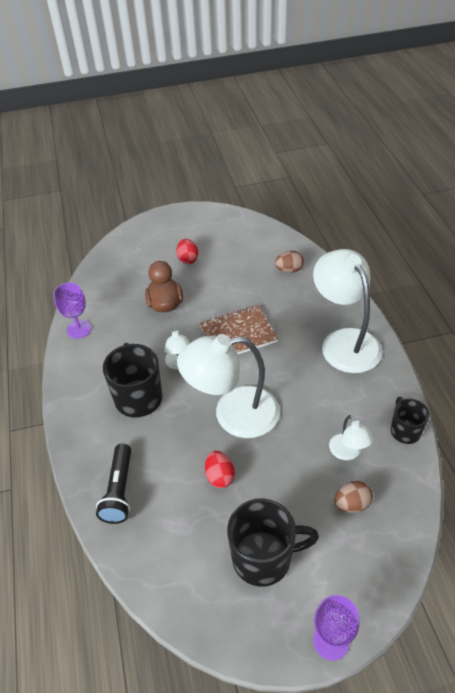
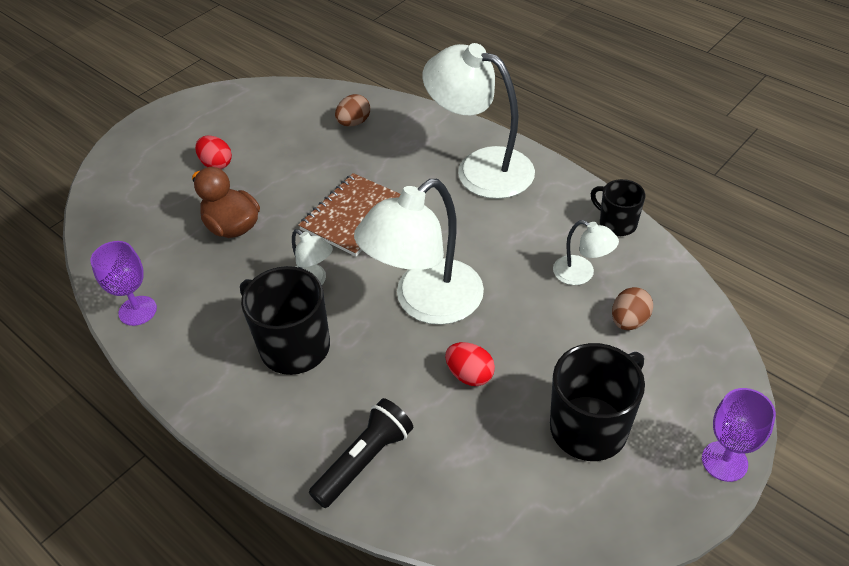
camera: 35 degrees left, 0 degrees up
black flashlight [96,443,131,524] -> black flashlight turned 105 degrees counterclockwise [309,398,413,508]

